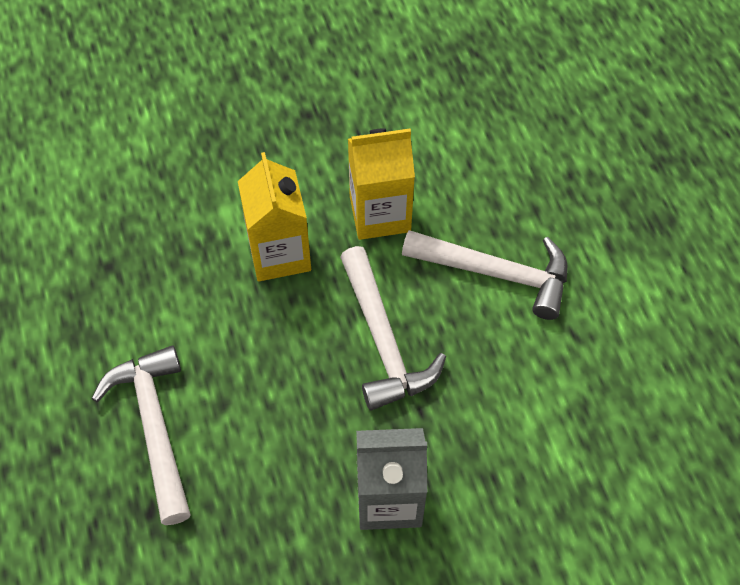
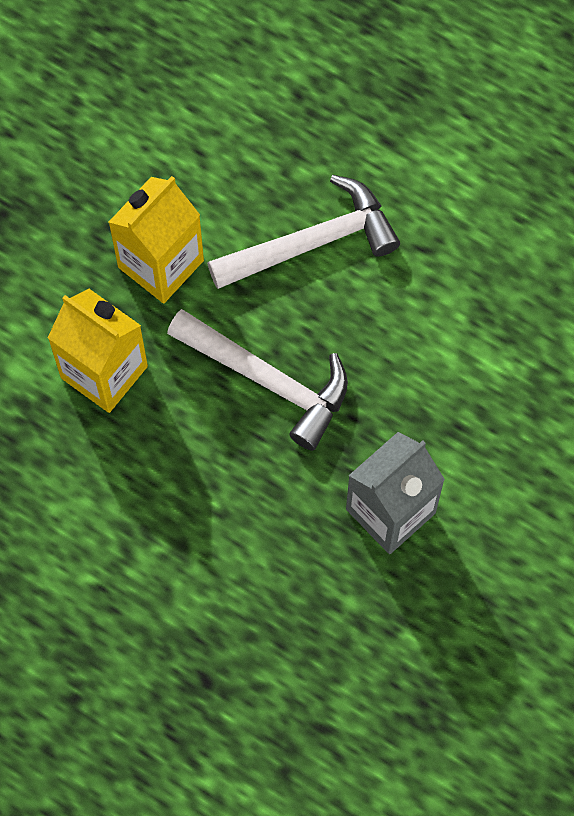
camera: 40 degrees left, 10 degrees up
white hammer [91,345,191,525] -> none

